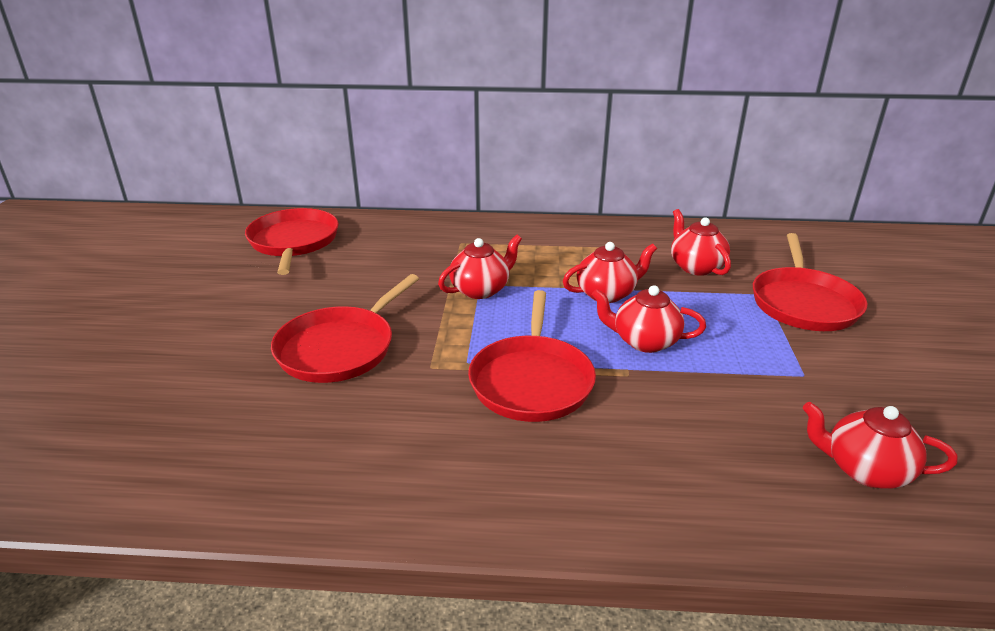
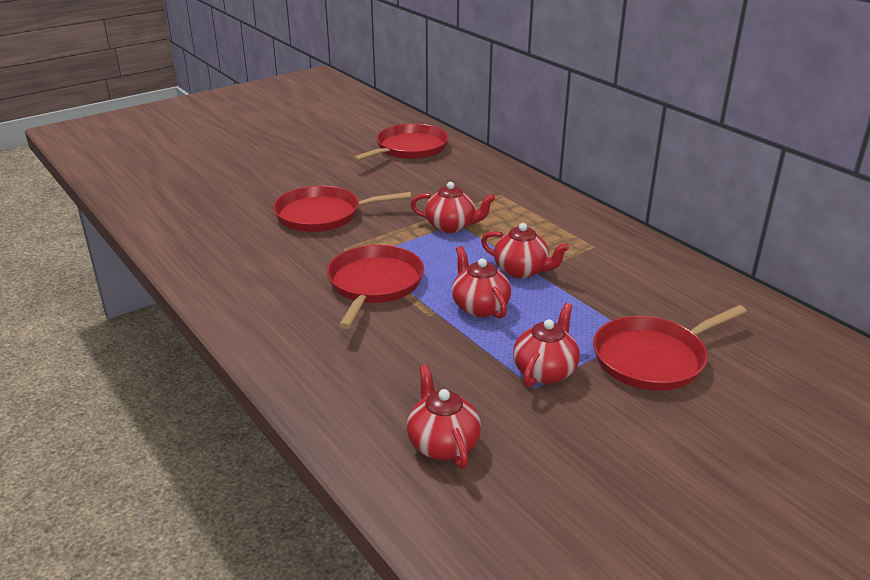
camera: 50 degrees right, 0 degrees up
red pan [468,290,596,422] -> red pan turned 135 degrees clockwise [327,245,424,329]
red teapot [671,209,731,276] -> red teapot moved to [513,303,580,387]

